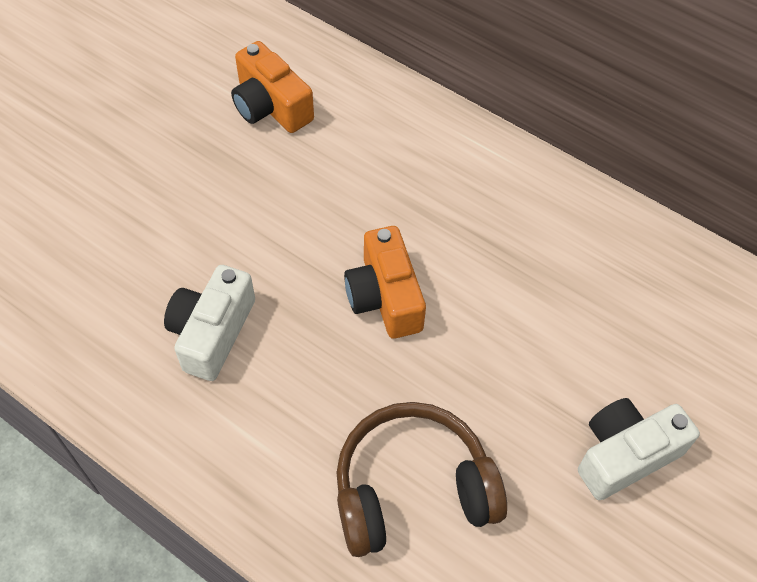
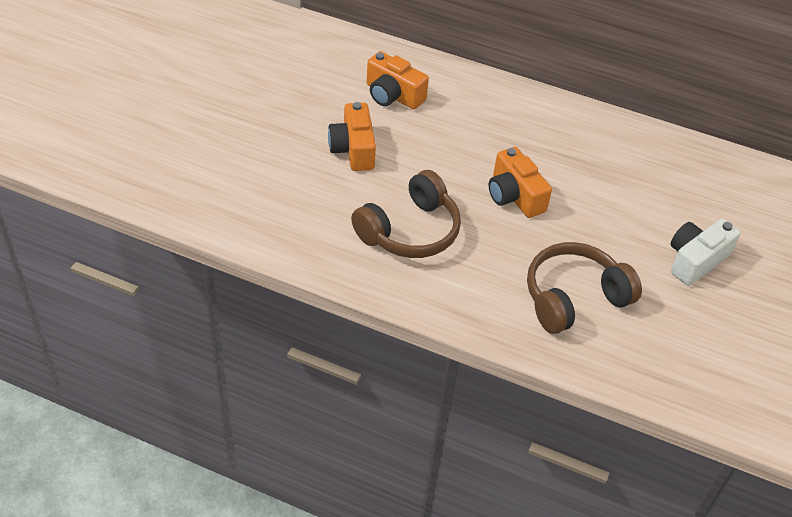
camera: 15 degrees left, 10 degrees down
white camera [164,265,255,381] -> brown headphones [351,170,461,258]
none -> orange camera [328,102,376,171]

